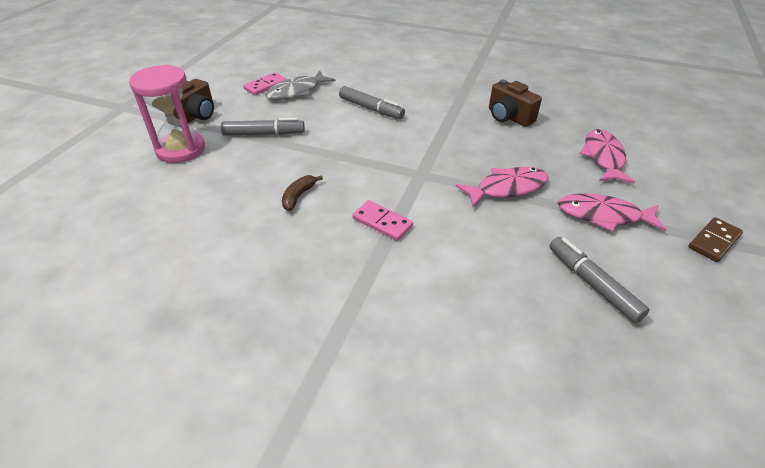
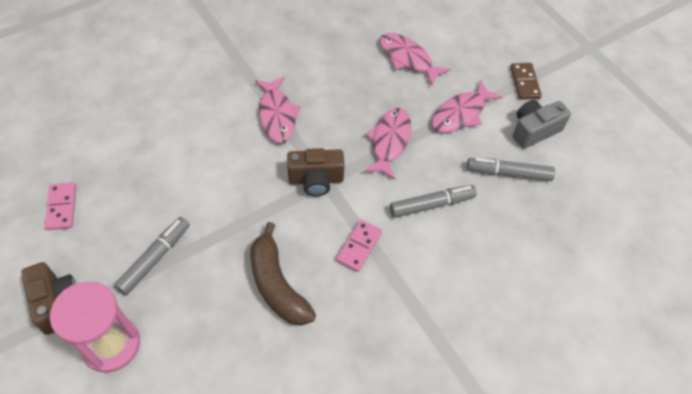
camera: 55 degrees left, 15 degrees up
grey fish [265,70,336,100] -> none
brown banana [282,175,323,211] -> brown banana [251,222,316,326], size x1.96
grey marker [339,86,405,119] -> grey marker moved to [390,185,477,218]
pink domino [352,200,413,241] -> pink domino turned 45 degrees counterclockwise [336,220,382,272]
brown camera [489,79,542,127] -> brown camera moved to [287,148,344,196]
none -> pink fish [255,76,301,143]
none -> grey camera [513,100,571,149]

